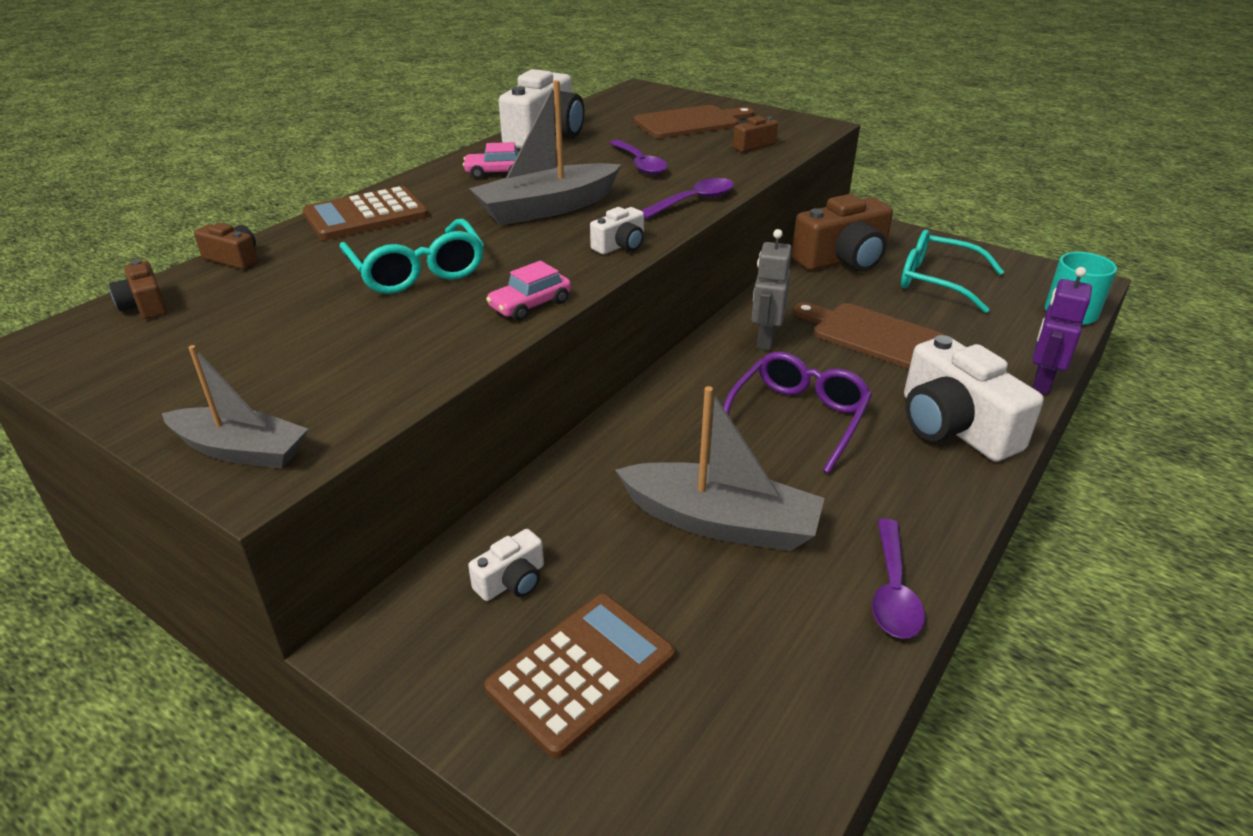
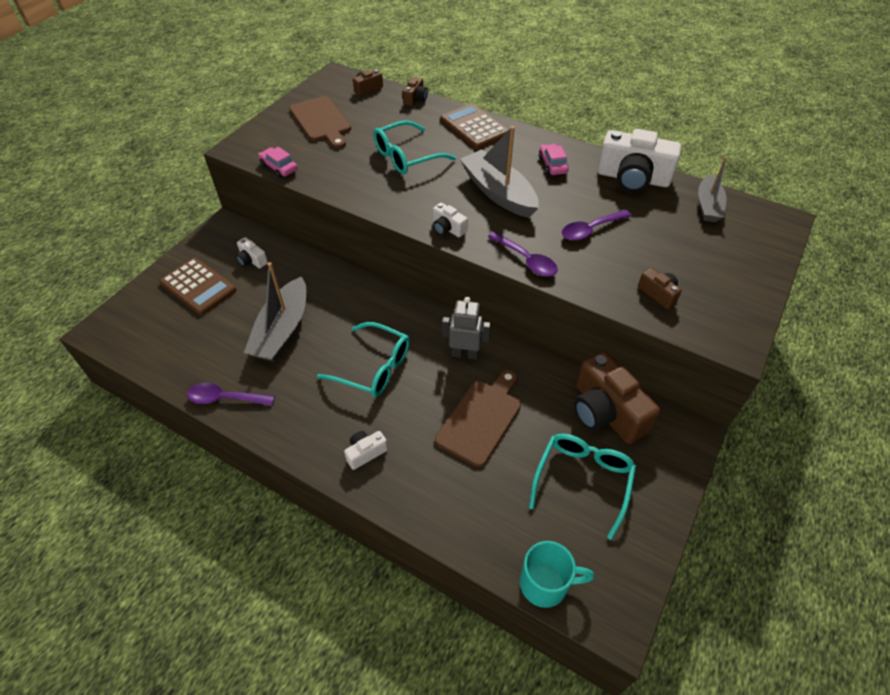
camera: 85 degrees right, 15 degrees up
grey boat [162,345,308,469] -> grey boat moved to [698,157,727,222]
pink car [486,261,571,321] -> pink car moved to [258,147,298,178]
brown cutting board [634,105,754,138] -> brown cutting board moved to [289,96,351,149]
purple glasses [723,352,872,474] -> turquoise glasses [317,322,410,397]
white camera [904,335,1044,462] -> white camera [344,431,388,470], size x0.47
purple robot [1032,267,1092,395] -> none

